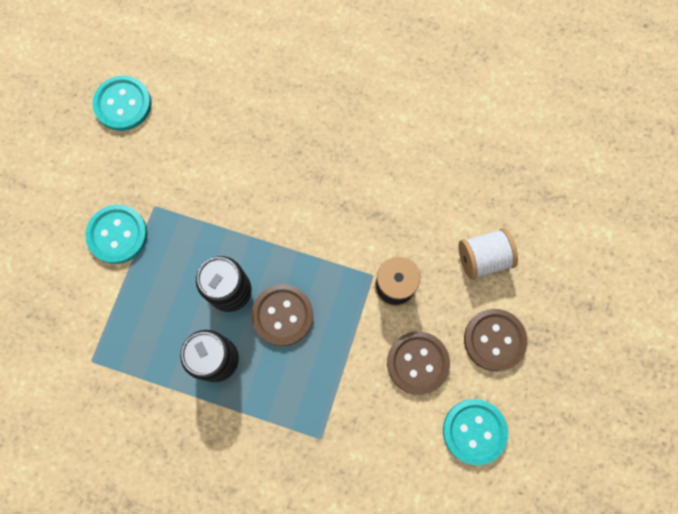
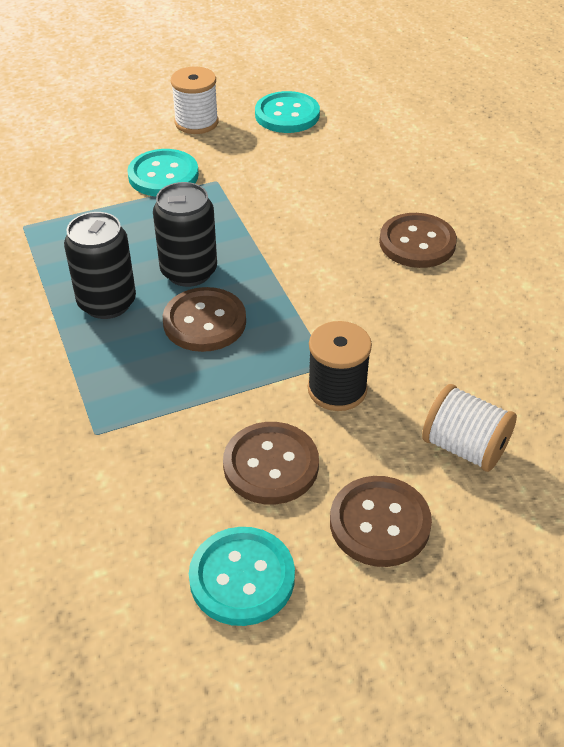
camera: 50 degrees right, 30 degrees down
none -> white spool [171,67,218,134]
none -> brown button [379,213,457,268]

